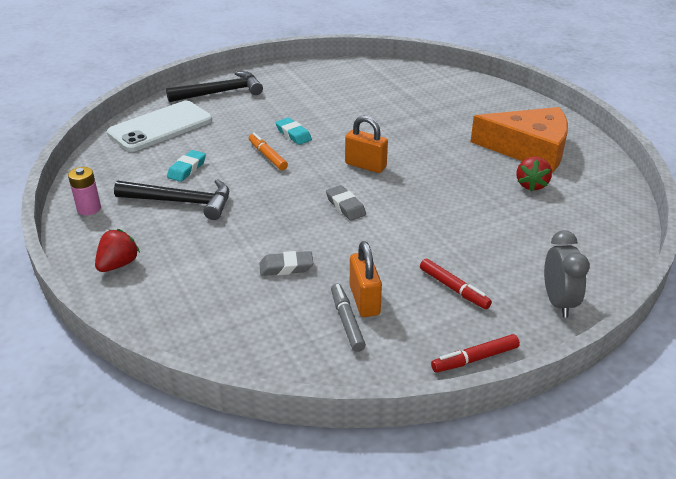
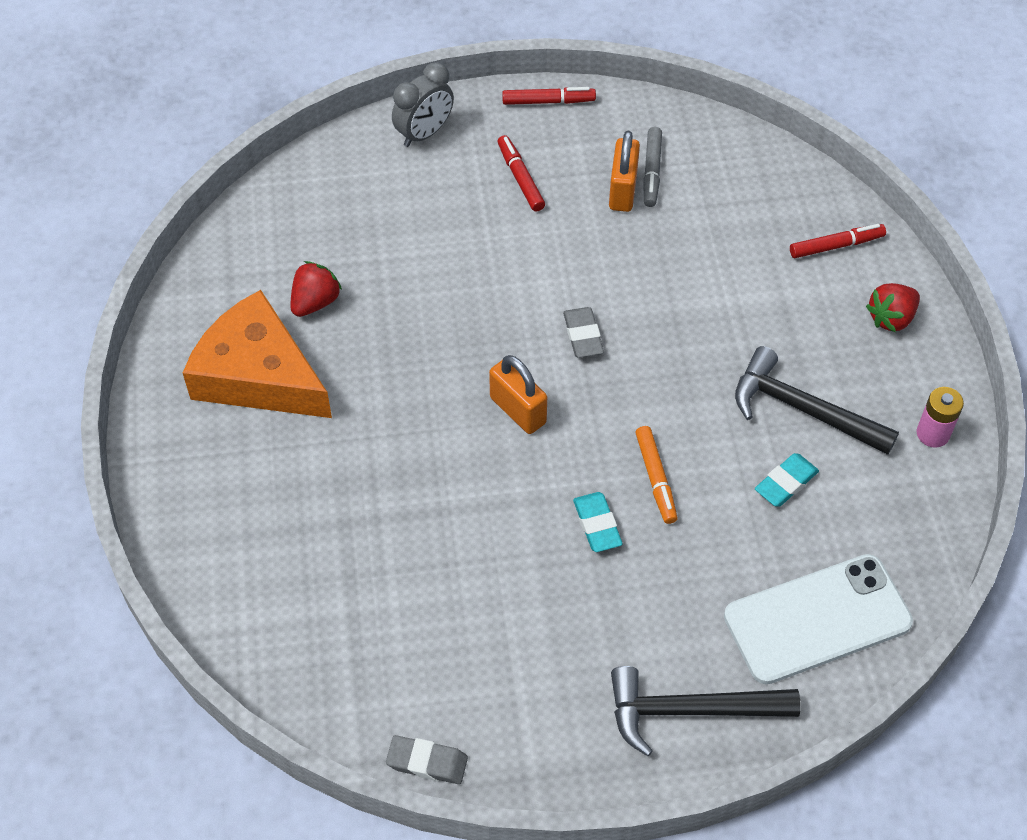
camera: 160 degrees left, 20 degrees up
grey eraser [259,251,313,276] -> grey eraser moved to [386,735,468,784]
grey clock [544,230,590,318] -> grey clock turned 150 degrees counterclockwise [392,62,454,147]
none -> red marker [790,224,886,258]

